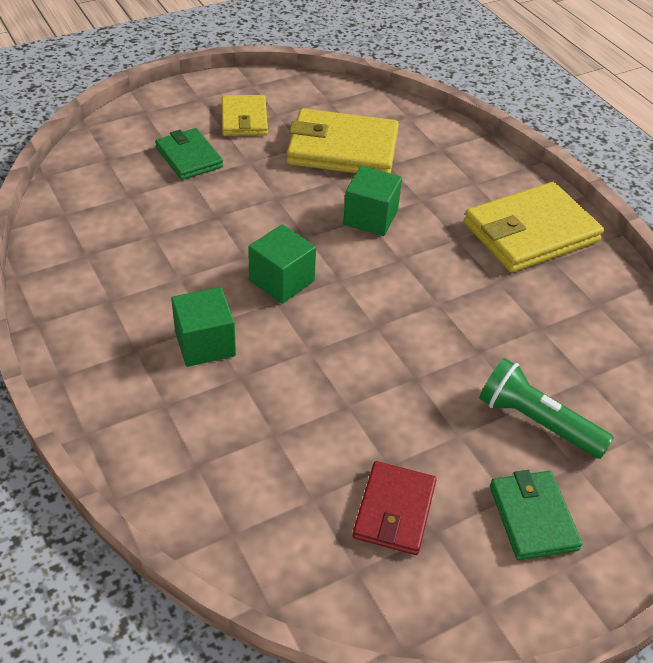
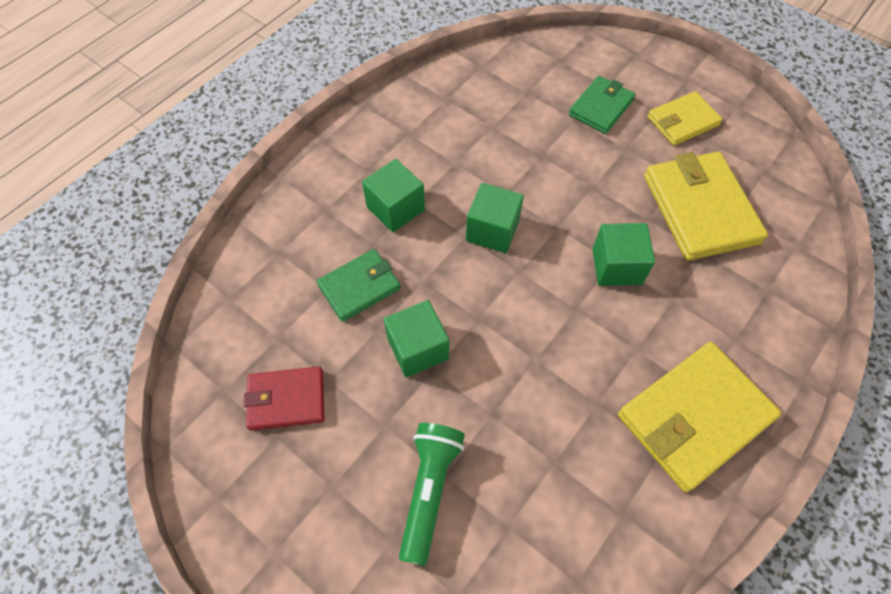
camera: 70 degrees right, 15 degrees up
yellow wallet [464,182,604,272] -> yellow wallet turned 75 degrees counterclockwise [618,342,782,492]
green wallet [490,470,582,560] -> green wallet moved to [317,249,401,322]
none -> green cube [384,300,449,378]

